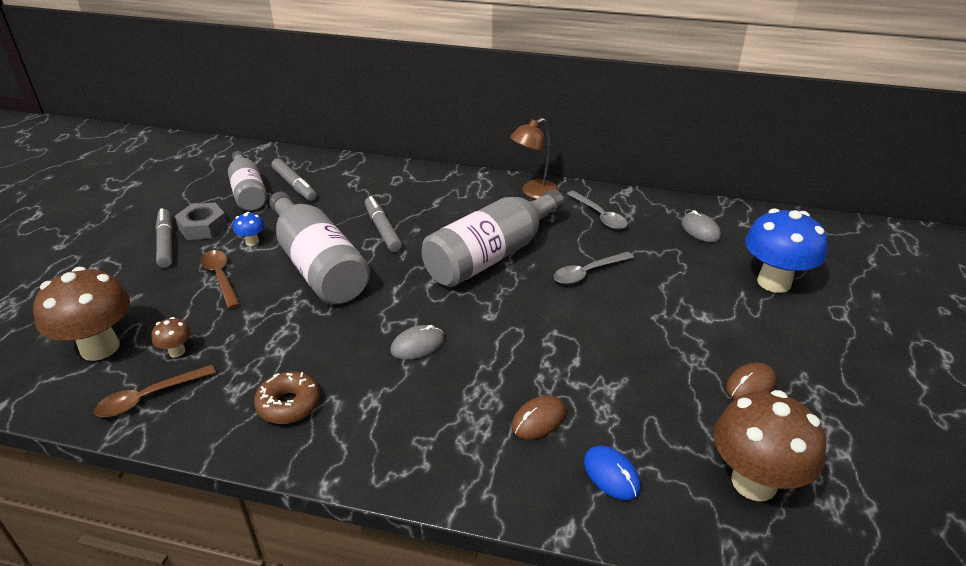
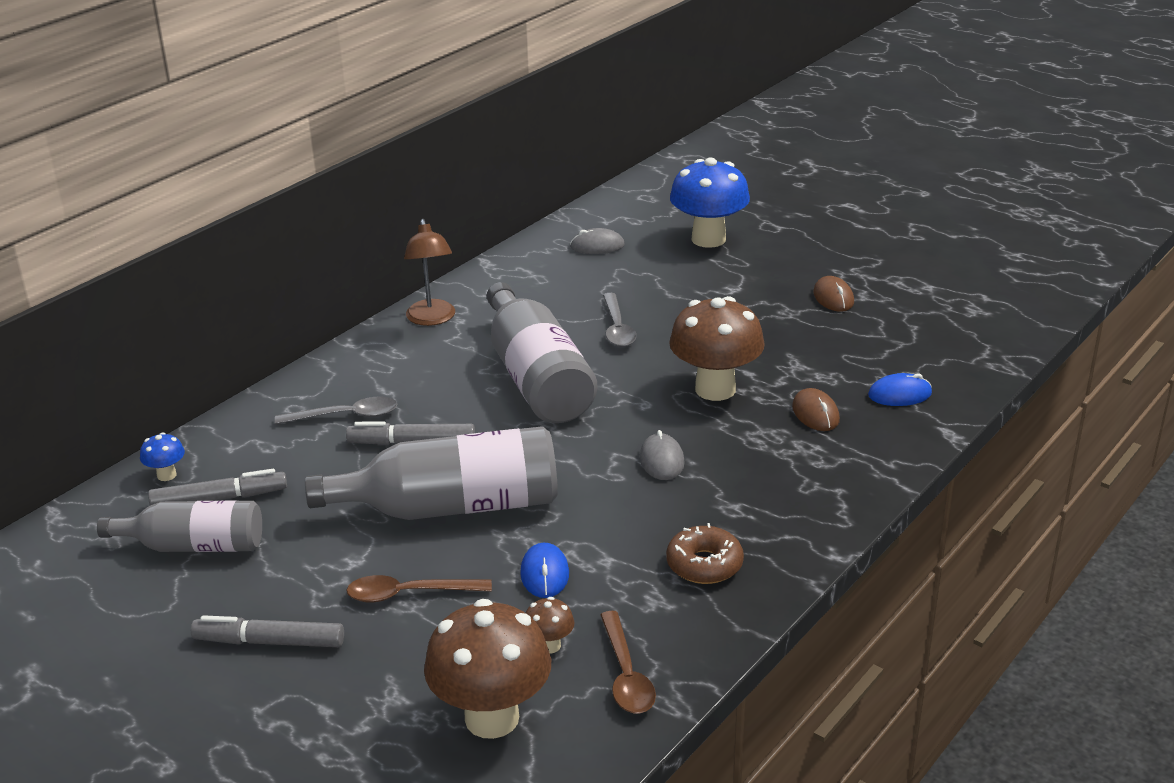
camera: 65 degrees left, 5 degrees down
grey nut [175,203,228,240] -> none
blue mushroom [233,212,265,246] -> blue mushroom moved to [140,432,185,481]
grey spoon [567,191,628,229] -> grey spoon moved to [275,397,397,425]
brown mushroom [714,390,826,501] -> brown mushroom moved to [669,296,765,401]
none -> blue mouse [520,543,569,598]

